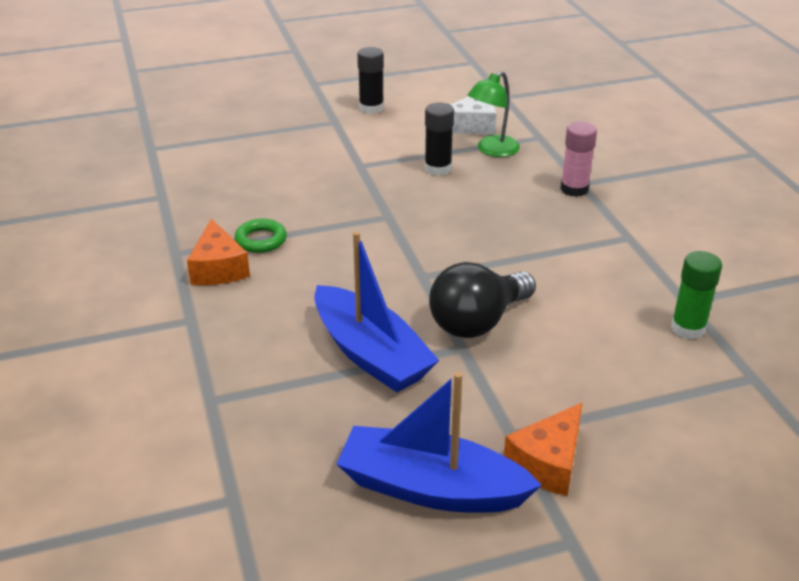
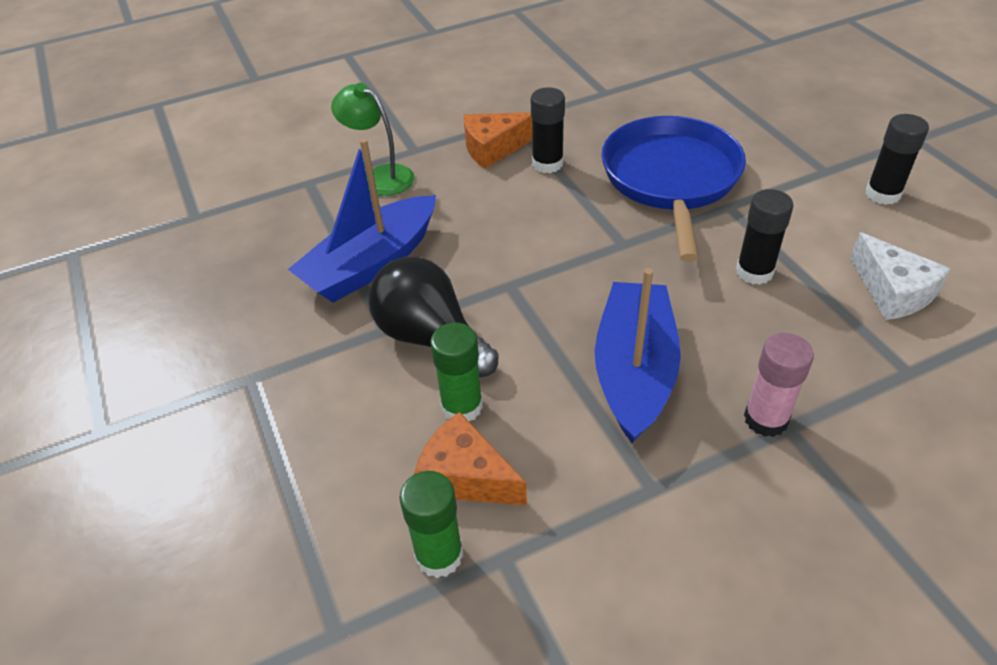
camera: 85 degrees right, 10 degrees up
green ring [235,219,287,253] -> black glue stick [531,87,565,173]
blue boat [336,372,542,513] -> blue boat moved to [595,268,681,443]
green lamp [468,71,520,157] -> green lamp moved to [331,83,414,196]
orange cheese [504,402,583,496] -> orange cheese moved to [414,412,527,505]
none -> green glue stick [430,323,483,421]
none -> blue pan [601,116,746,262]

